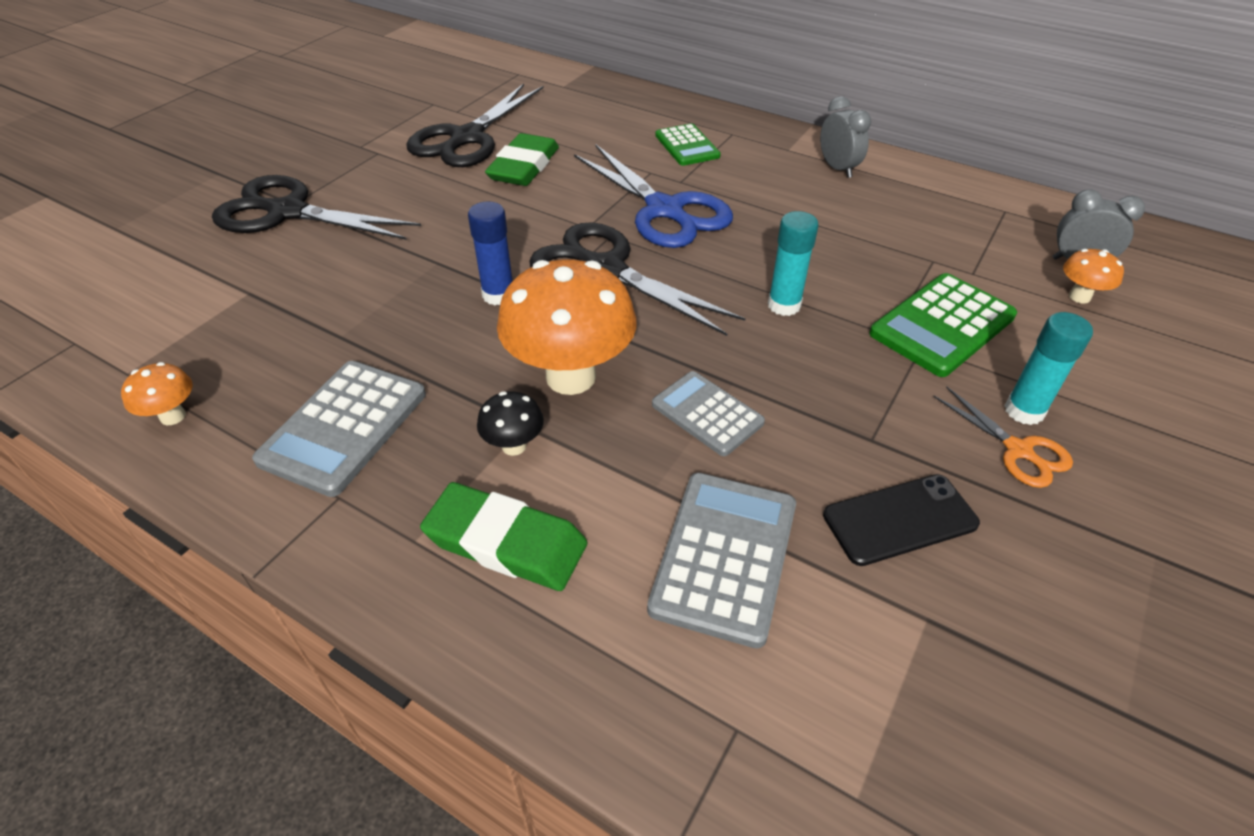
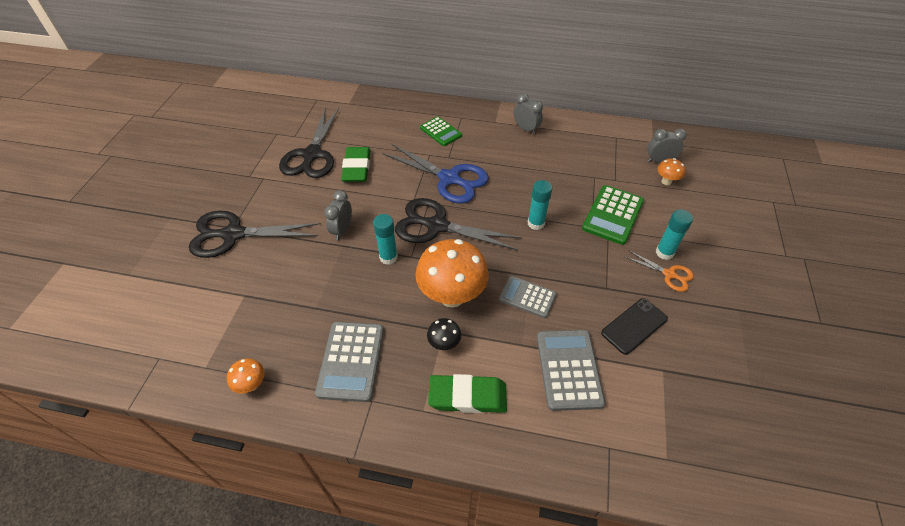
camera: 20 degrees left, 5 degrees up
blue glue stick [468,201,513,305] -> turquoise glue stick [373,214,398,265]
none -> grey clock [324,190,352,240]

